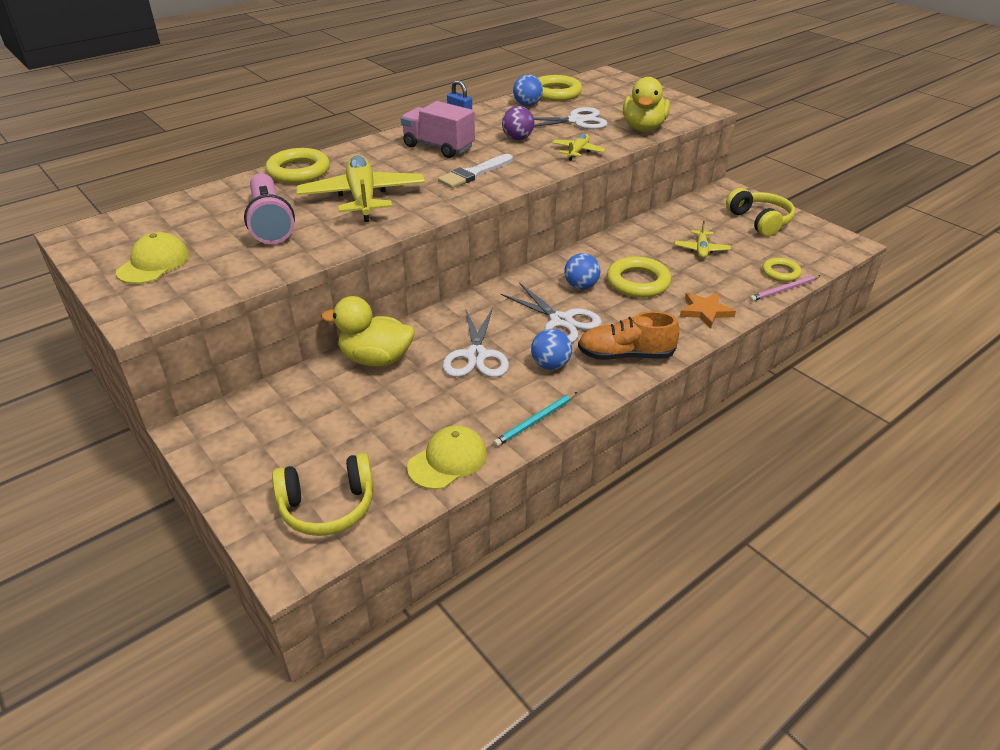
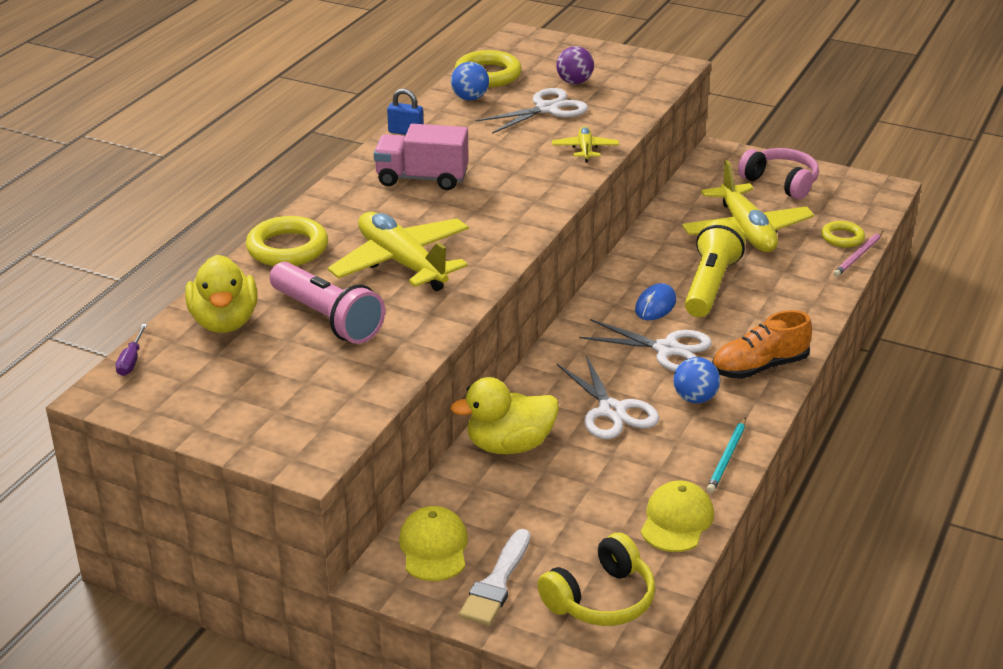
camera: 25 degrees left, 5 degrees down
yellow cap [116,232,189,284] -> yellow cap moved to [399,506,468,581]
white brush [438,154,513,188] -> white brush moved to [459,529,530,626]
purple ball [502,106,534,140] -> purple ball moved to [556,46,594,84]
blue ball [564,253,600,289] -> blue mouse [635,283,676,320]
yellow ring [607,256,671,298] -> yellow flashlight [685,220,745,317]
yellow duck [623,77,670,132] -> yellow duck moved to [185,255,257,333]
yellow plane [675,220,731,258] -> yellow plane [682,160,814,252], size x2.07
orange star [680,292,736,328] -> none
yellow headphones [726,188,795,236] -> pink headphones [738,148,819,200]
none -> purple screwdriver [115,324,147,376]

